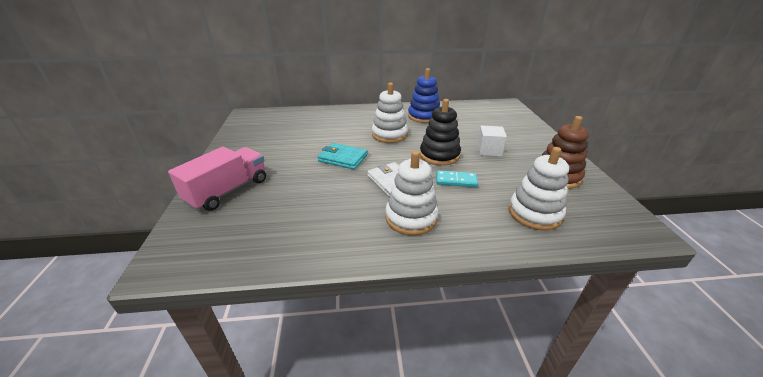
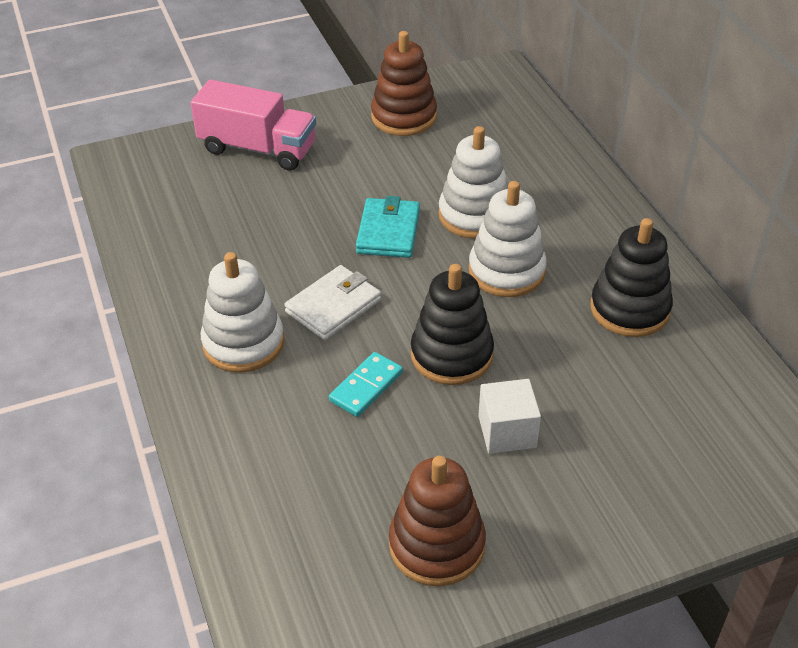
camera: 75 degrees right, 10 degrees up
blue stacking toy [408,68,440,123] -> black stacking toy [590,218,673,337]
turquoise domino [436,170,478,187] -> turquoise domino turned 45 degrees clockwise [329,352,403,417]
white stacking toy [508,147,569,231] -> white stacking toy moved to [438,126,508,239]
none -> brown stacking toy [371,31,437,136]

